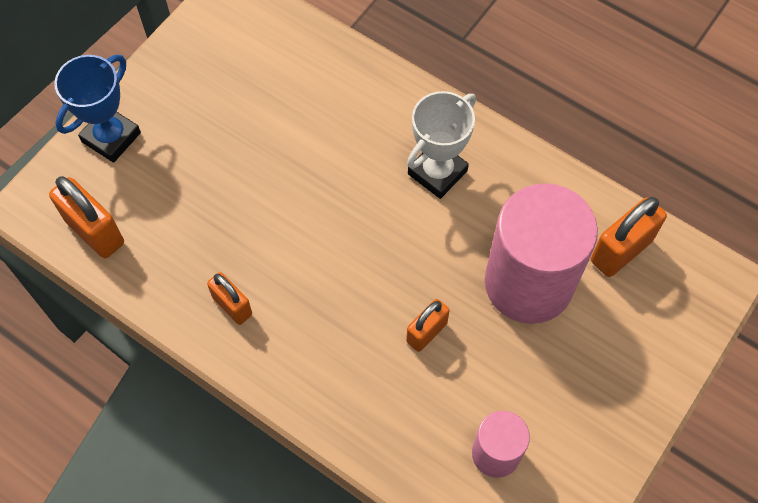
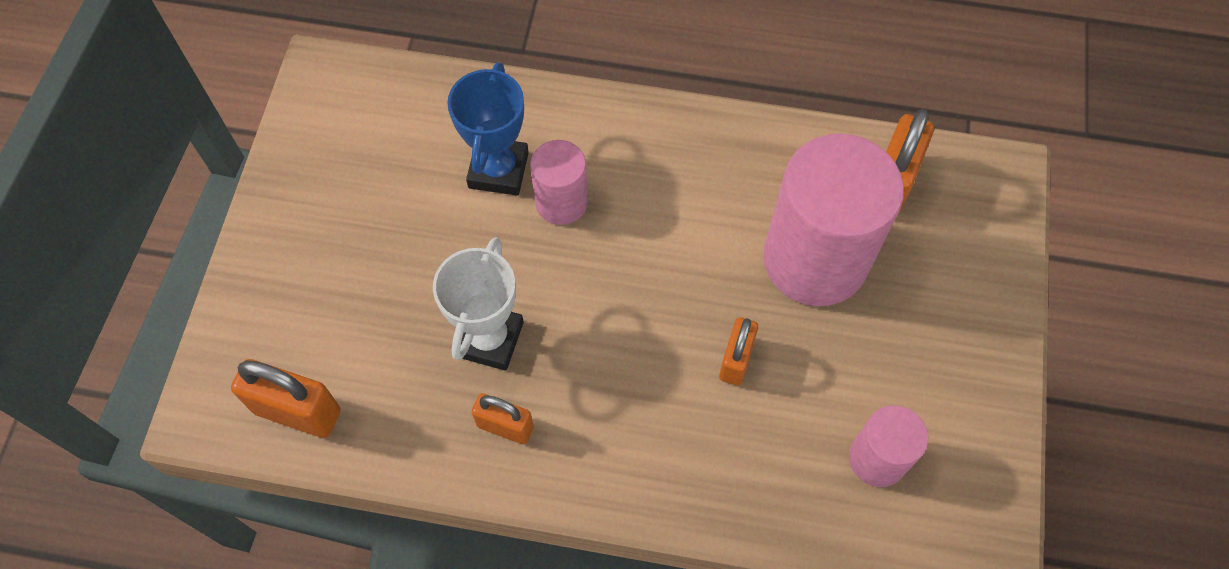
camera: 25 degrees left, 0 degrees up
blue trophy [54,55,141,163] -> blue trophy moved to [447,62,529,196]
white trophy [407,91,476,199] -> white trophy moved to [433,237,524,371]
none -> pink cylinder [530,140,588,225]

